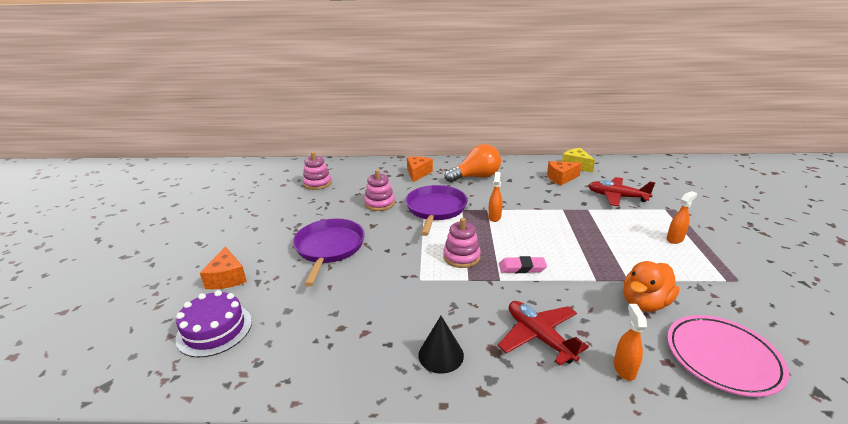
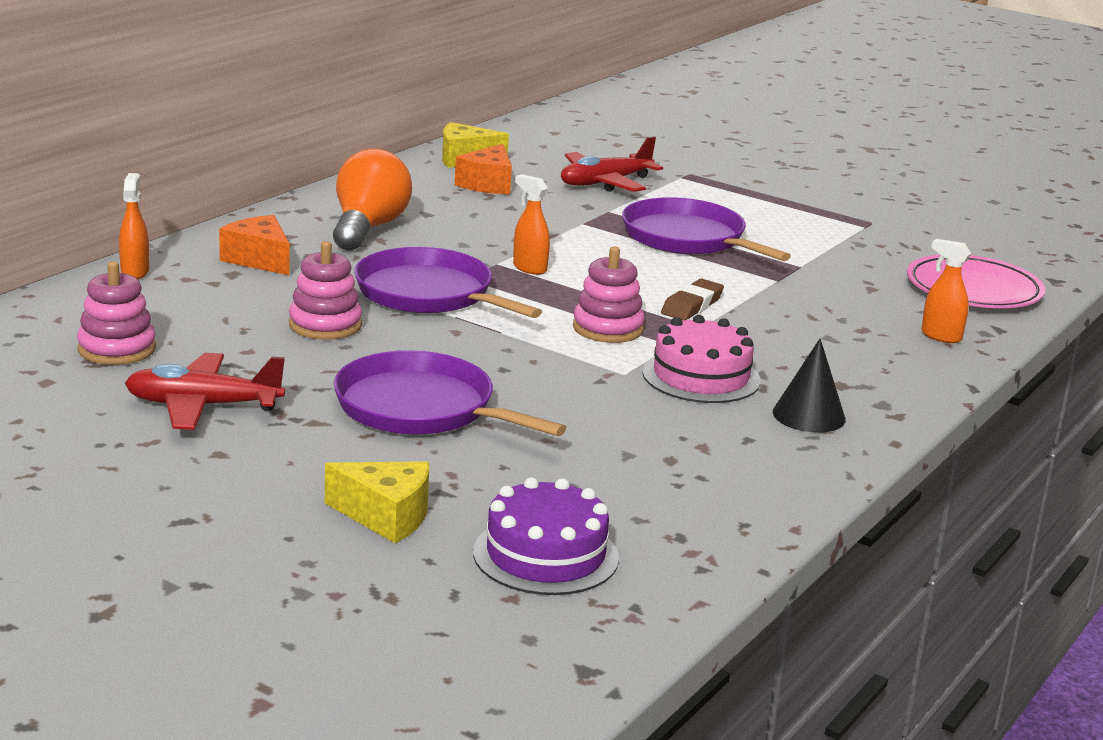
camera: 60 degrees left, 5 degrees down
orange cheese [200,246,247,289] -> yellow cheese [325,461,429,543]
red plane [498,301,589,366] -> red plane moved to [125,353,285,430]
pink eraser [499,256,547,273] -> brown eraser [661,279,724,320]
orange duck [623,261,680,312] -> none
orange spray bottle [667,191,697,244] -> orange spray bottle moved to [119,173,149,279]
none -> purple pan [622,197,791,261]
none -> pink cake [642,315,761,403]

